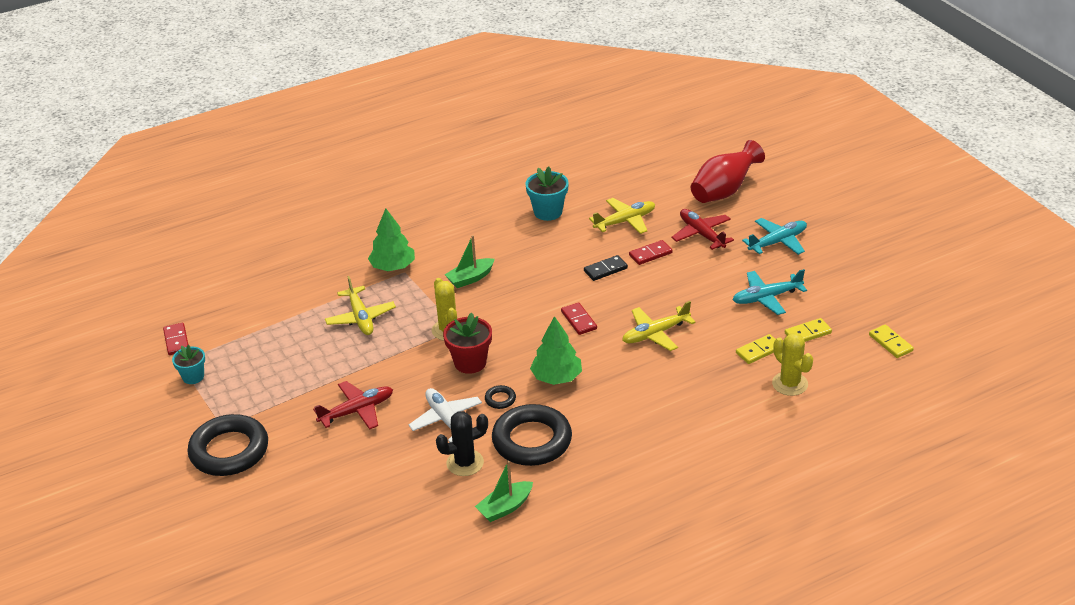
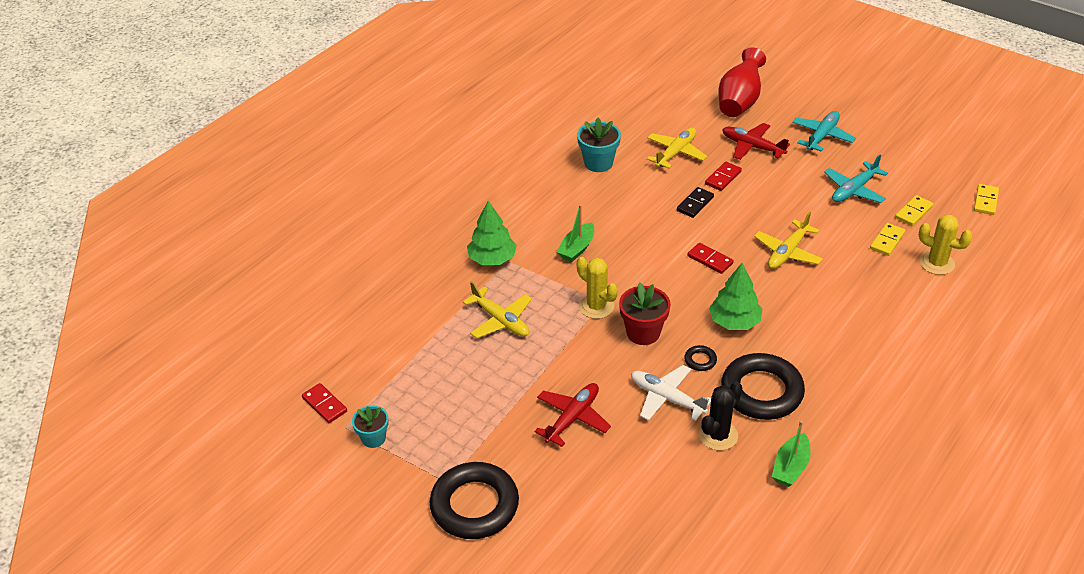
camera: 25 degrees left, 5 degrees up
yellow domino [869,325,914,358] -> yellow domino turned 75 degrees clockwise [974,184,999,215]

